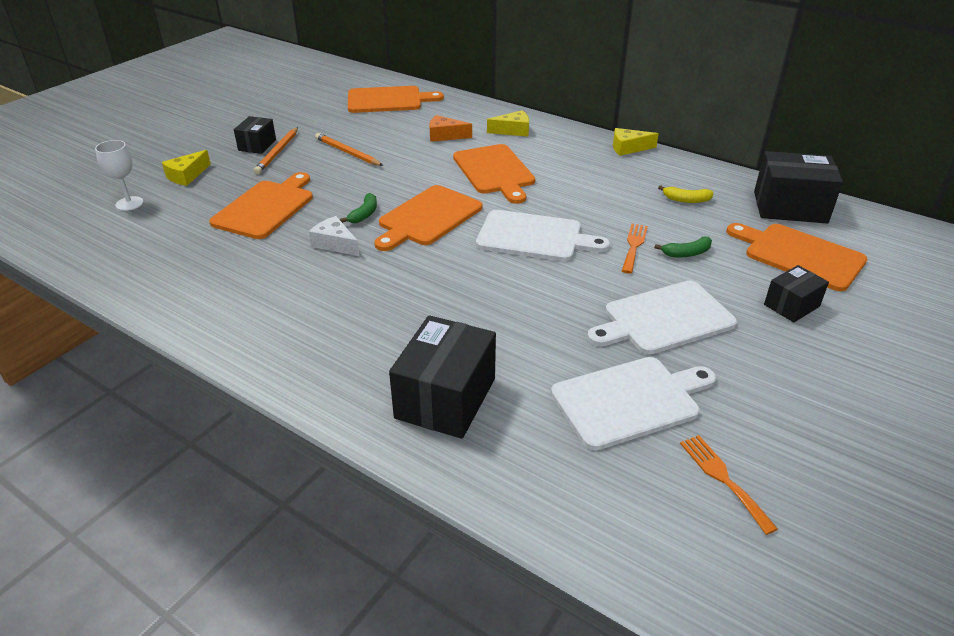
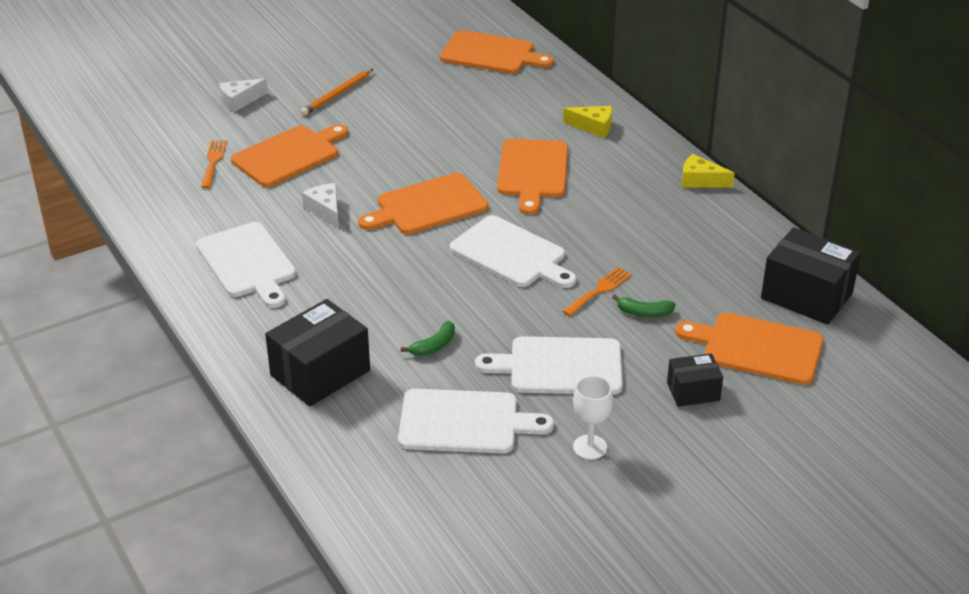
camera: 25 degrees right, 0 degrees up
white goblet [95,140,144,211] -> white goblet moved to [573,376,613,460]
yellow cheese [162,150,211,186] -> white cheese [219,78,268,112]
black box [234,116,276,154] -> none
orange pencil [315,133,383,166] -> none
green banana [340,193,377,223] -> green banana moved to [401,321,455,356]
orange cheese [429,115,472,142] -> none
yellow banana [658,185,714,203] -> none
orange fork [680,435,778,535] -> orange fork moved to [201,140,227,188]
orange cutting board [726,223,868,291] -> orange cutting board turned 45 degrees counterclockwise [675,312,824,385]
none -> white cutting board [196,222,296,308]

